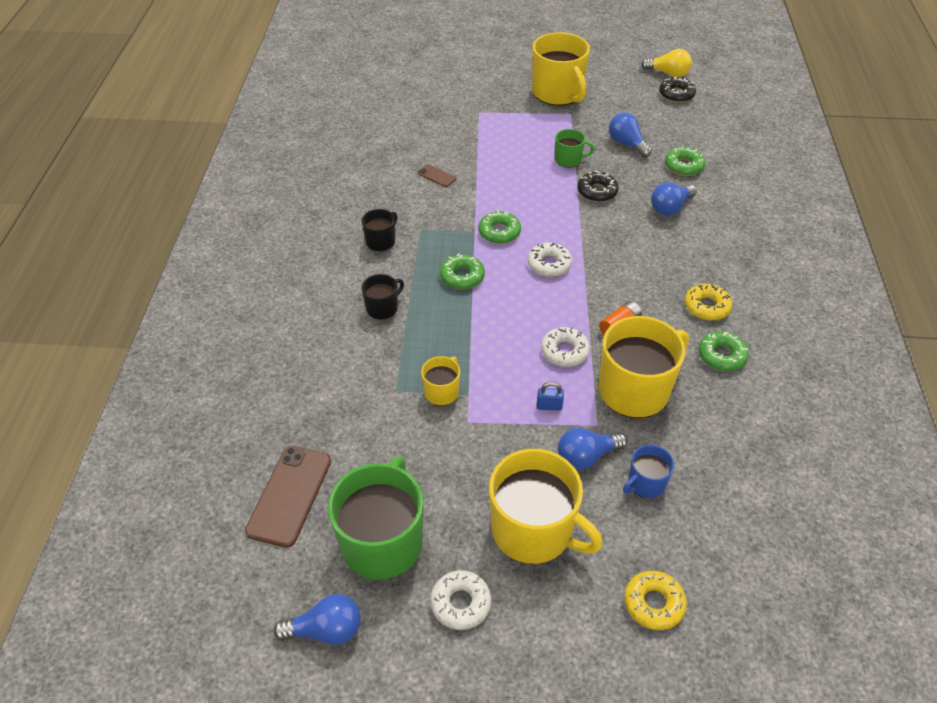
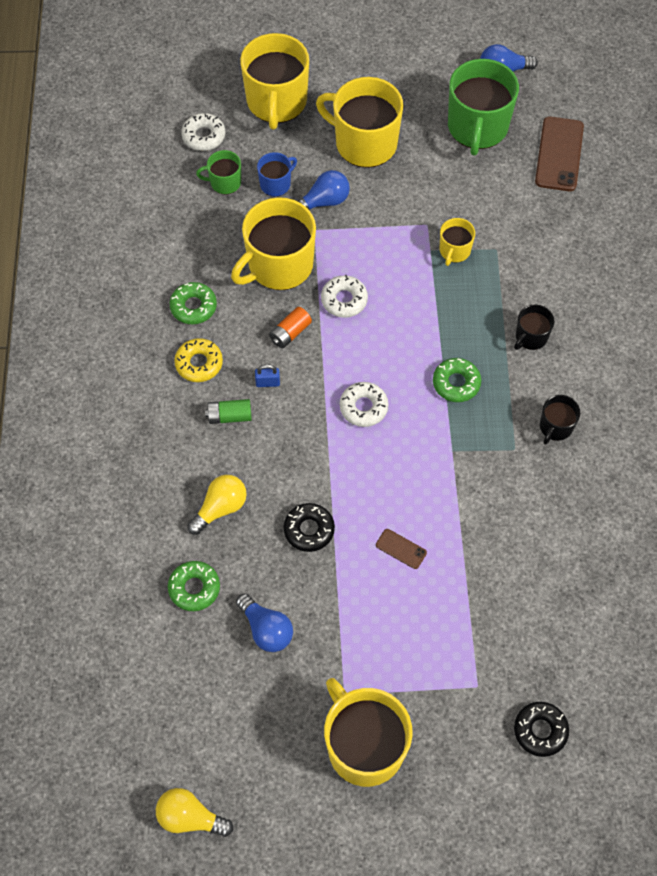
camera: 175 degrees right, 15 degrees up
brown phone [418,164,456,187] -> brown phone moved to [376,529,427,569]
white donut [430,570,492,630] -> white donut moved to [181,113,225,151]
green donut [478,210,521,244] -> none
blue padlock [537,382,564,410] -> blue padlock moved to [255,364,280,387]
green mug [555,129,595,168] -> green mug moved to [196,150,241,194]
yellow donut [624,571,687,630] -> yellow mug [240,33,309,129]
blue light bulb [651,182,697,215] -> yellow light bulb [187,475,247,535]
black donut [659,77,696,103] -> black donut moved to [514,702,569,757]
none -> green battery [205,399,252,424]

